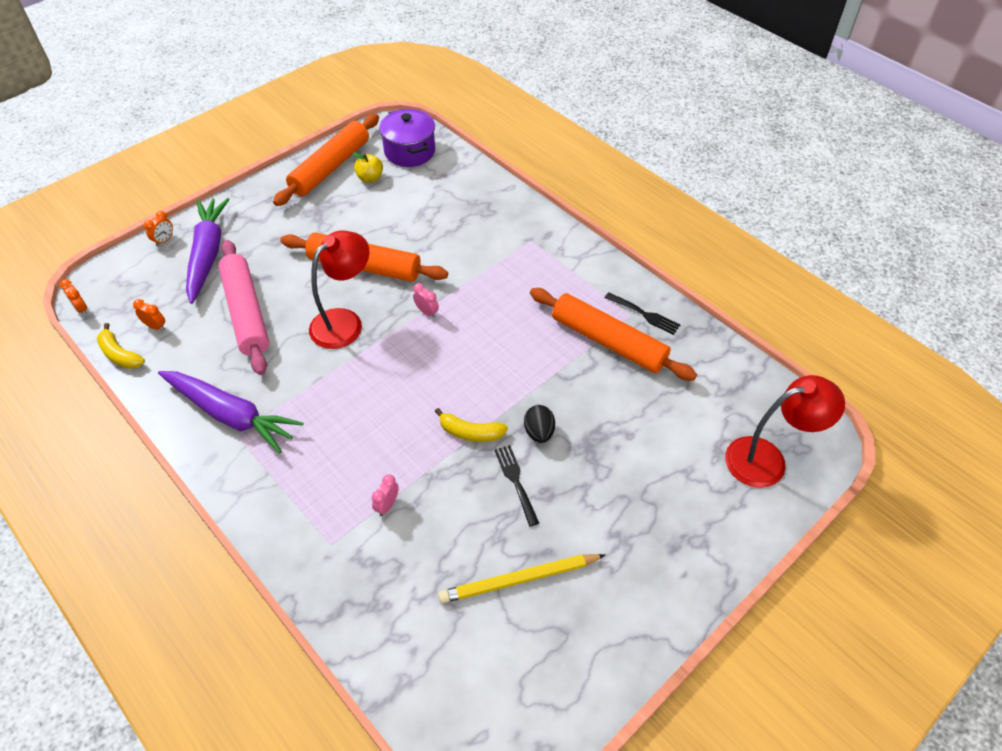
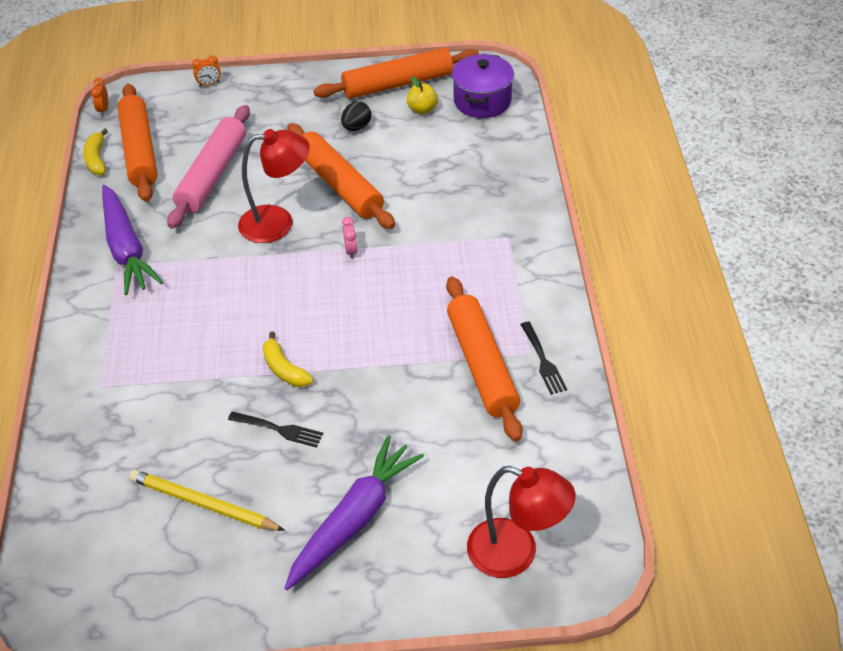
camera: 40 degrees right, 5 degrees down
orange clock [133,299,165,331] -> orange rolling pin [117,84,158,202]
purple carrot [186,198,230,304] -> purple carrot moved to [285,436,424,590]
pink clock [372,475,399,516] -> none
black fork [494,445,539,527] -> black fork turned 90 degrees clockwise [228,411,323,448]
black egg [524,405,555,443] -> black egg moved to [341,101,371,131]

